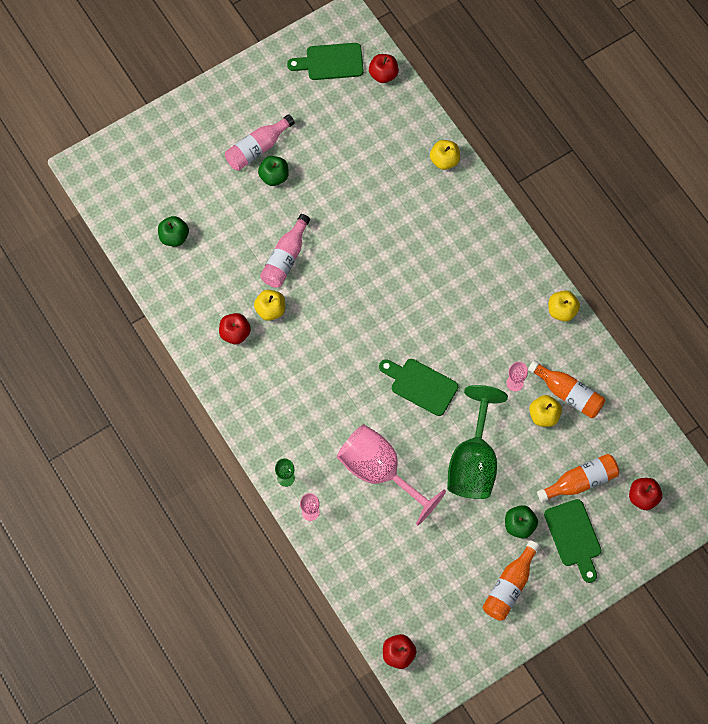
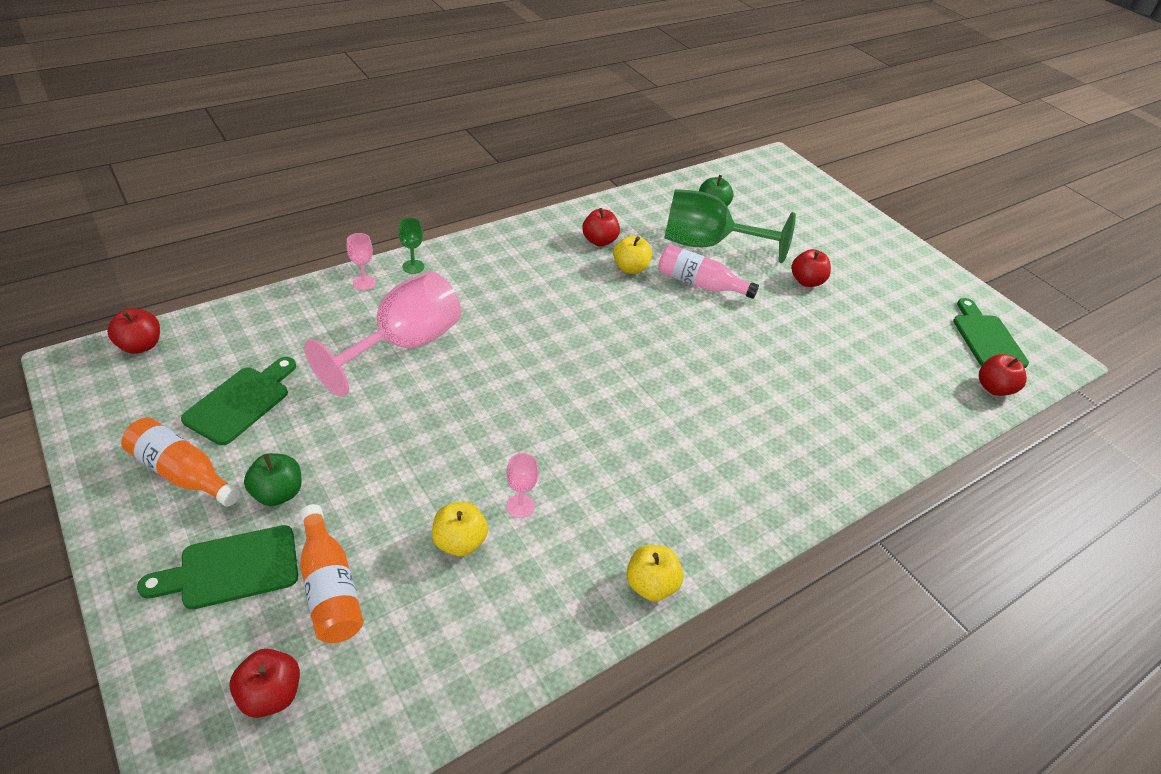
camera: 85 degrees right, 25 degrees down
pink bottle [225,114,295,171] -> none
green apple [258,156,289,186] -> red apple [791,249,831,287]
green cutting board [379,359,458,416] -> green cutting board moved to [181,357,296,445]
yellow apple [430,140,460,170] -> none
green goblet [447,385,508,499] -> green goblet moved to [664,189,796,263]
orange bottle [528,360,605,418] -> none

